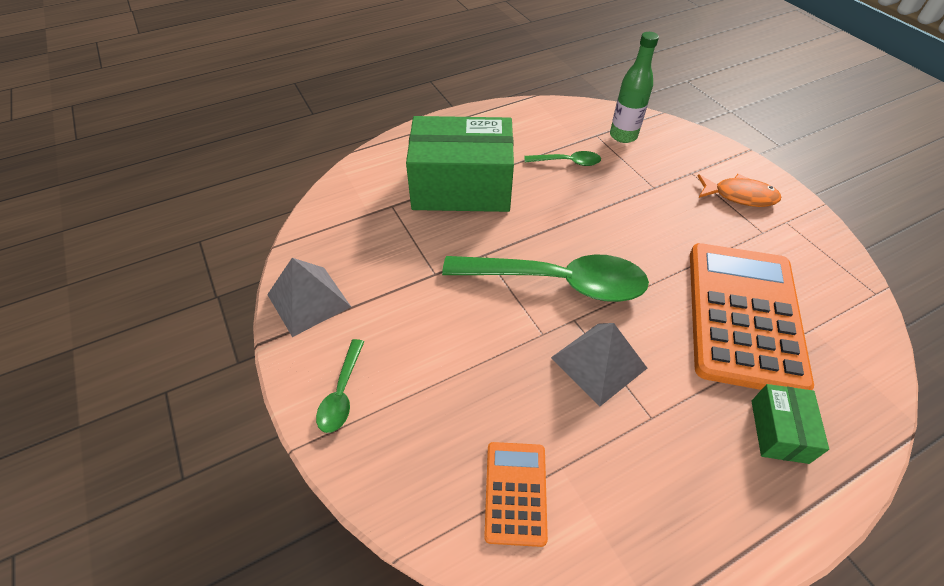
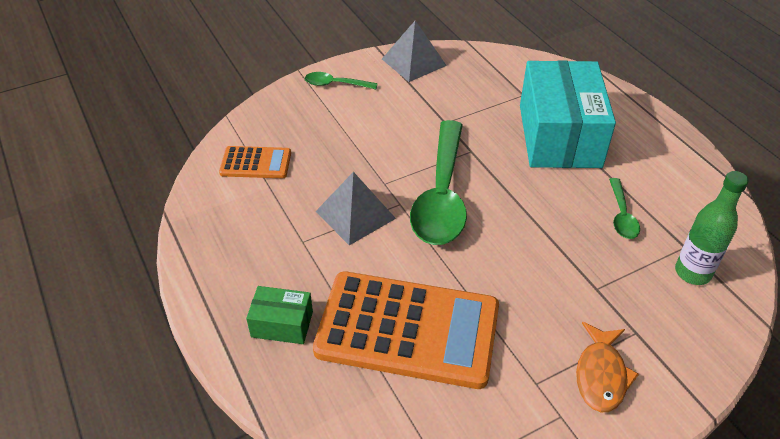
camera: 90 degrees right, 5 degrees down
green box [406,116,514,212] -> turquoise box [520,60,616,168]

